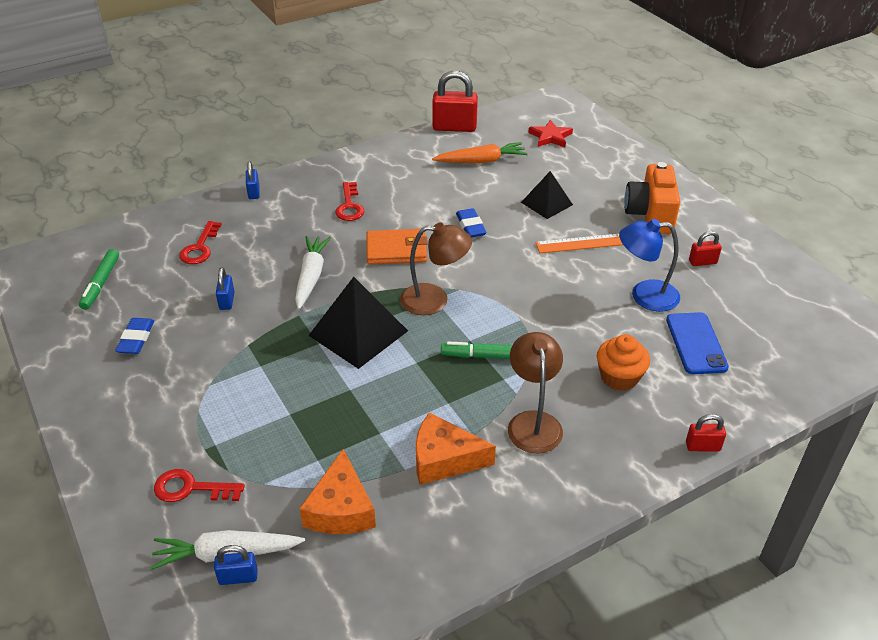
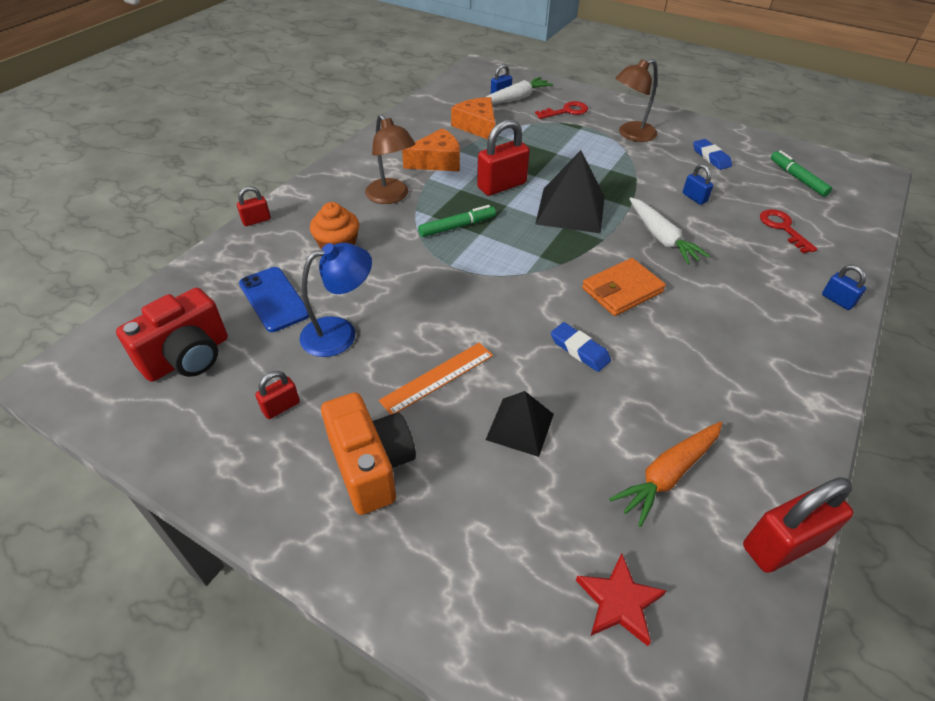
camera: 150 degrees right, 5 degrees up
red key [335,182,365,221] -> none
brown lamp [400,222,472,315] -> brown lamp moved to [616,59,658,142]
none -> red camera [116,288,228,382]
none -> red padlock [477,119,530,196]

